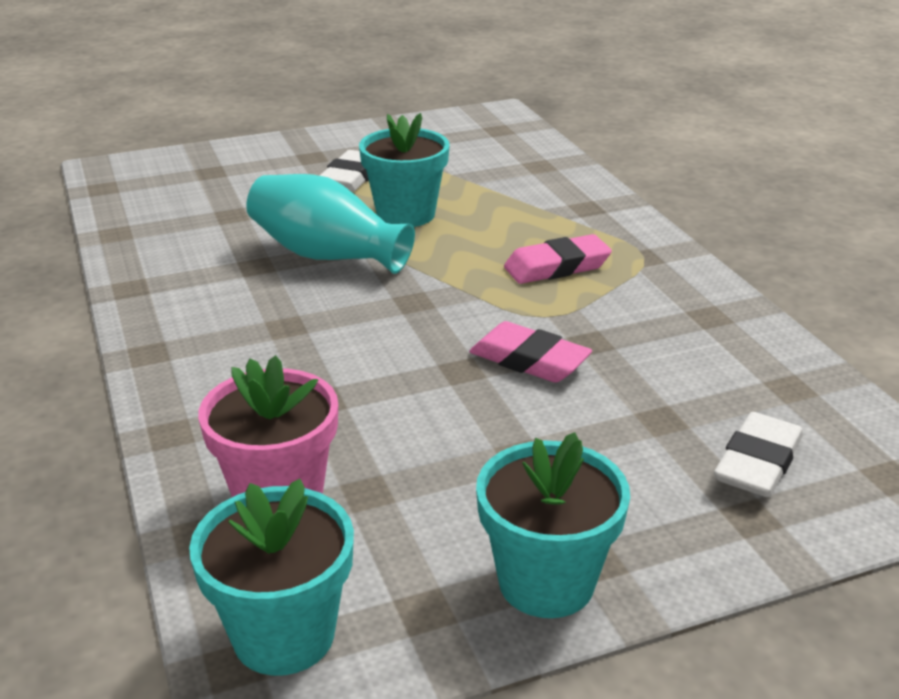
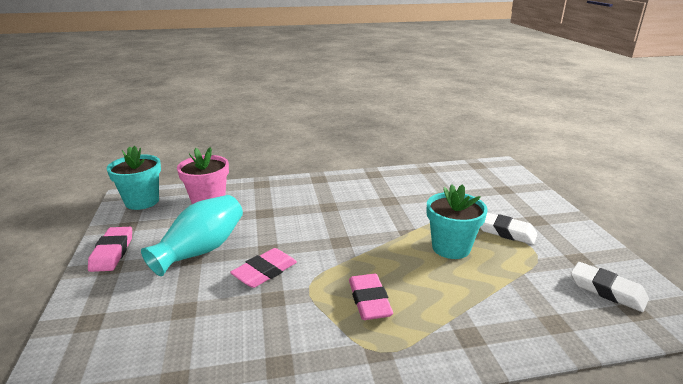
camera: 100 degrees right, 5 degrees down
turquoise vase [246,174,415,274] -> turquoise vase moved to [141,195,243,276]
turquoise flower pot [476,432,630,618] -> pink eraser [88,227,132,272]
white eraser [714,412,803,497] -> white eraser moved to [571,262,649,312]

